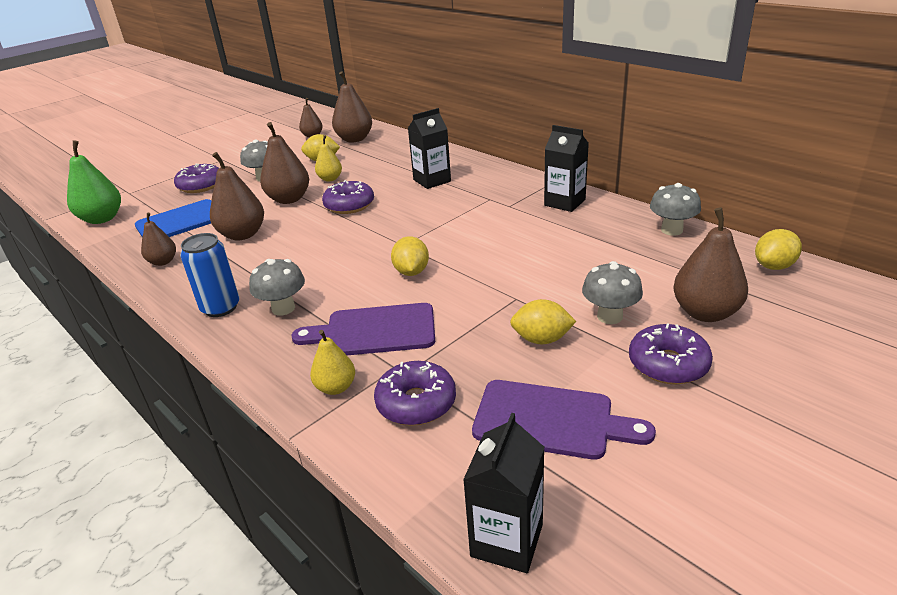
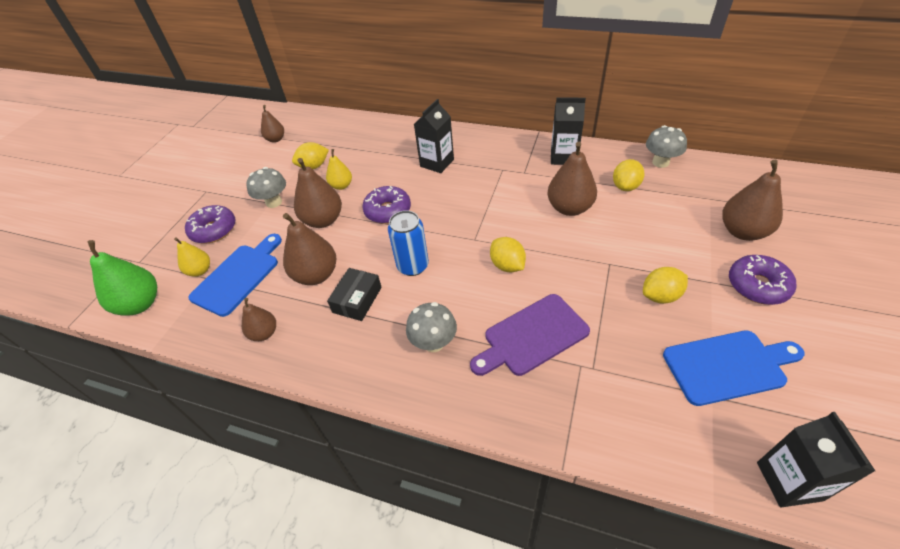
camera: 25 degrees left, 15 degrees up
blue can [180,233,239,317] -> blue can moved to [388,210,429,276]
yellow pear [310,330,355,395] -> yellow pear moved to [174,237,210,277]
brown pear [332,71,372,142] -> brown pear moved to [547,142,597,216]
purple donut [374,361,456,426] -> none
purple cutting board [472,380,656,460] -> blue cutting board [663,330,805,406]
grey mushroom [582,261,643,324] -> none
yellow lemon [755,229,802,270] -> yellow lemon moved to [613,159,644,191]
none -> black box [327,268,382,321]

